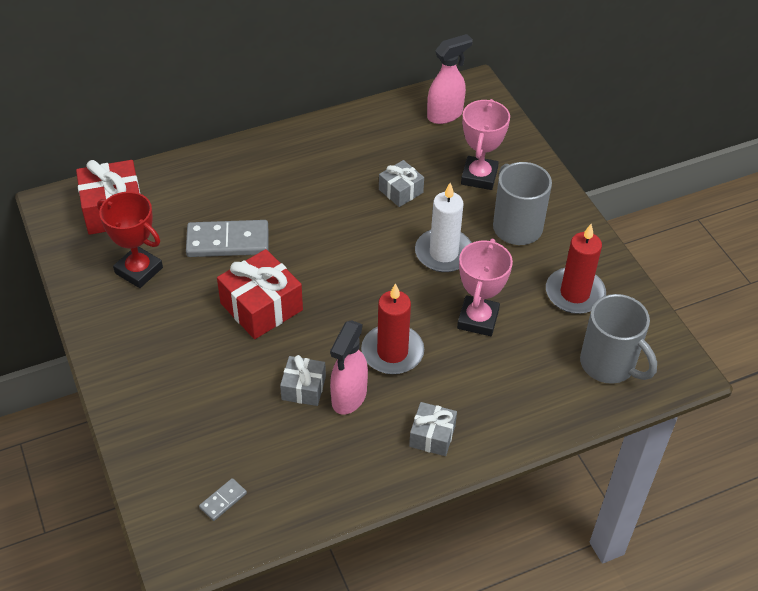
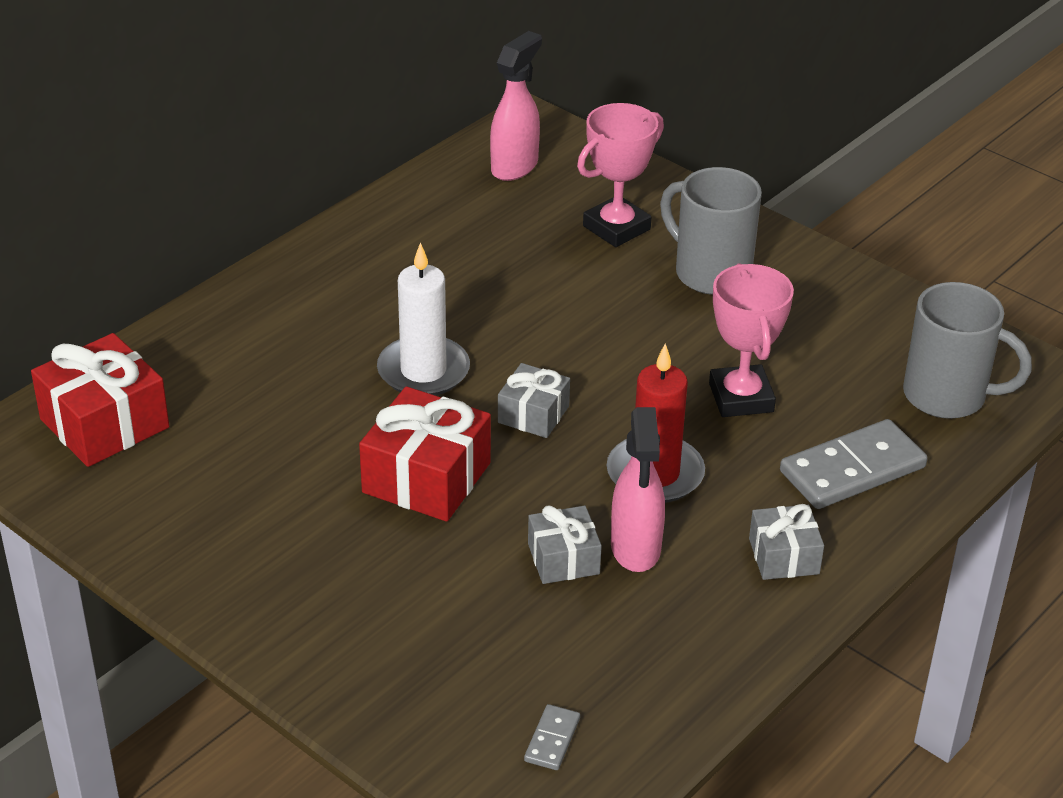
camera: 25 degrees left, 10 degrees down
red trophy [97,192,163,288] -> none
grey domino [186,220,268,257] -> grey domino moved to [780,419,928,509]
grey gift [379,160,424,207] -> grey gift moved to [498,363,570,438]
white candle [415,183,472,272] -> white candle moved to [377,242,470,396]
pink trophy [461,99,510,190] -> pink trophy turned 60 degrees clockwise [577,103,664,247]
red candle [546,224,606,314] -> none

